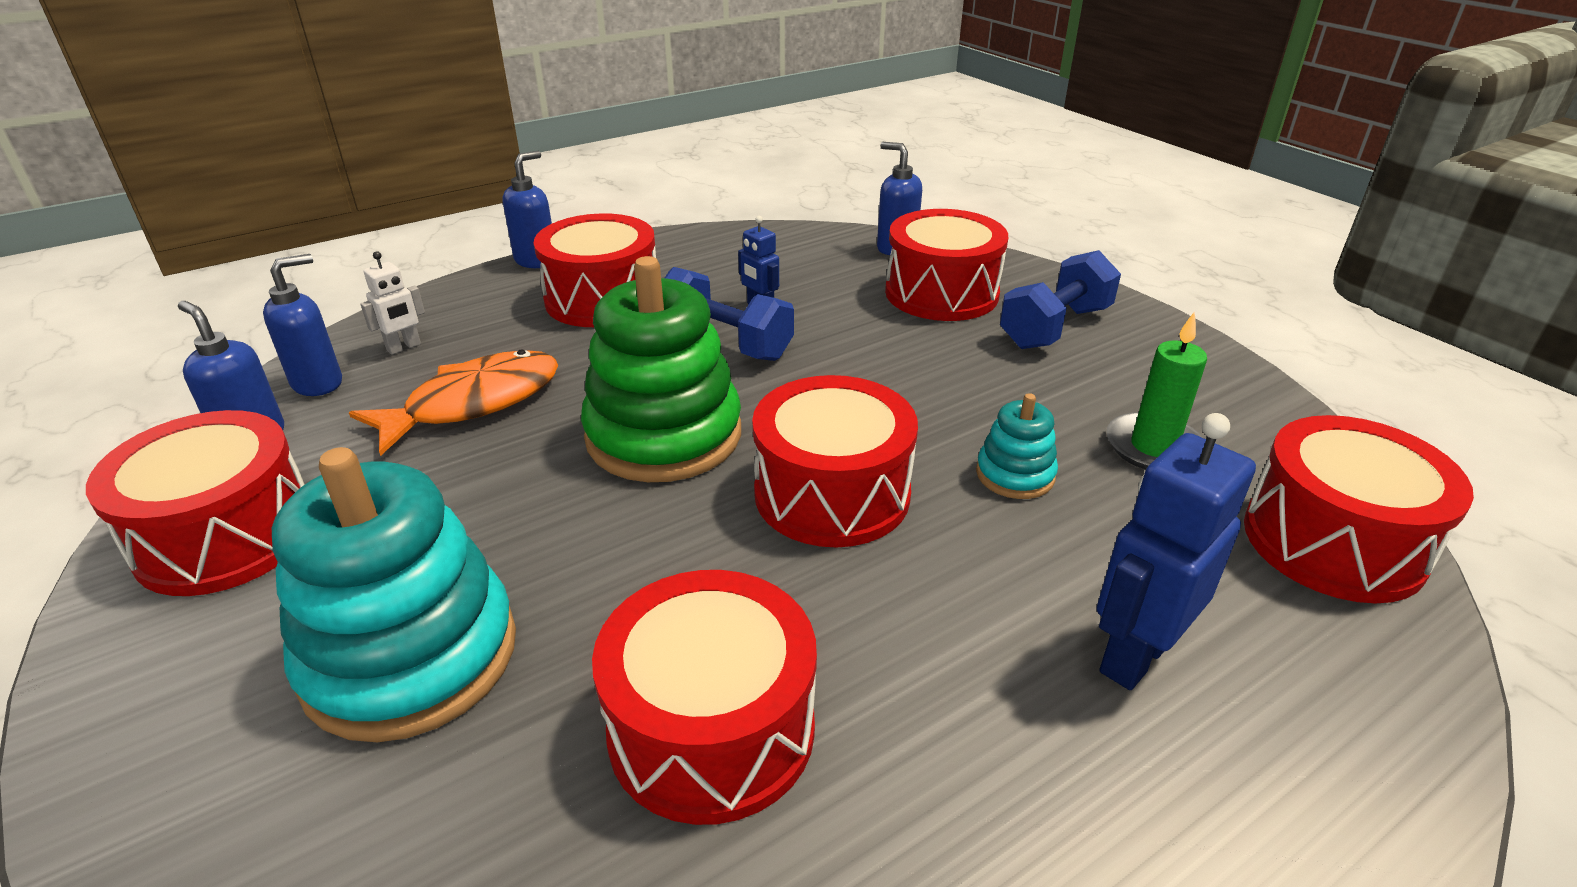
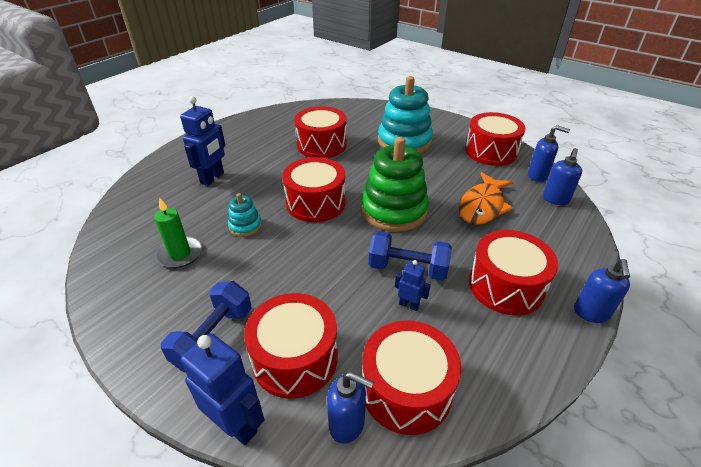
camera: 160 degrees right, 5 degrees up
white robot [360,251,425,355] -> none
red drum [1244,415,1474,603] -> red drum moved to [362,320,461,435]
none -> blue robot [181,333,265,445]

